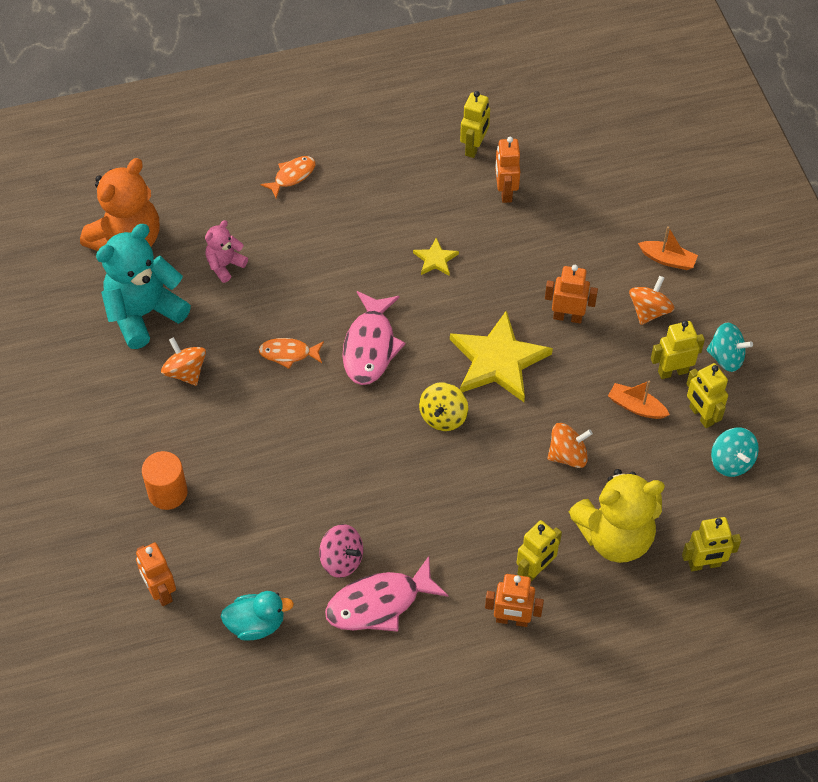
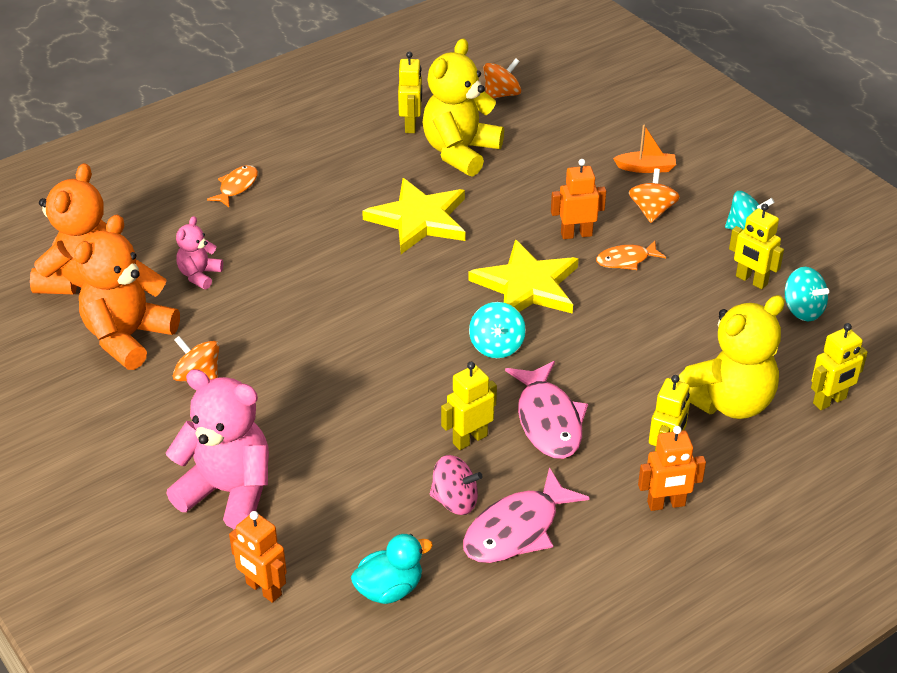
camera: 20 degrees left, 15 degrees down
turquoise teddy bear [96,224,191,349] -> orange teddy bear [74,215,180,370]
orange cylinder [142,451,188,510] -> pink teddy bear [166,369,269,529]
orange fish [258,338,324,369] -> orange fish moved to [596,241,666,270]
pink fish [342,291,406,385] -> pink fish moved to [505,361,588,459]
yellow star [413,237,459,276] -> yellow star [362,178,465,254], size x2.17
yellow spinning top [419,382,468,431] -> turquoise spinning top [469,302,526,358]
orange robot [495,137,520,203] -> yellow teddy bear [422,38,504,177]
orange spinning top [547,423,593,468] -> orange spinning top moved to [484,58,521,99]
orange boat [608,380,670,419] -> none
yellow robot [651,321,705,379] -> yellow robot moved to [441,362,497,450]

